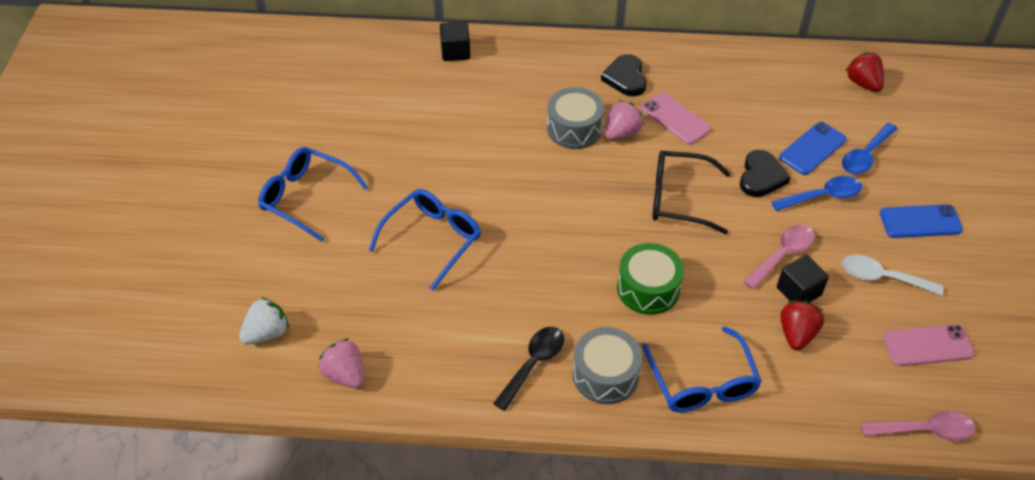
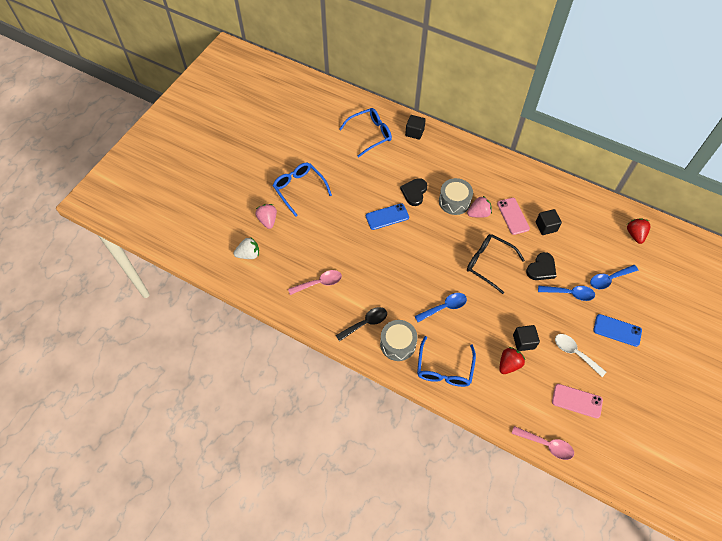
camera: 25 degrees right, 10 degrees up
pink strawberry [319,338,364,389] -> pink strawberry moved to [255,204,277,229]
blue glasses [369,189,481,291] -> blue glasses moved to [339,108,392,157]
black heart [601,54,647,96] -> black heart moved to [400,178,427,206]
green drum [617,243,684,315] -> blue spoon [415,293,467,322]
pink spoon [743,225,814,290] -> pink spoon moved to [288,270,342,295]
blue phone [779,122,847,175] -> blue phone moved to [366,203,409,230]
none -> black cube [536,209,562,235]

